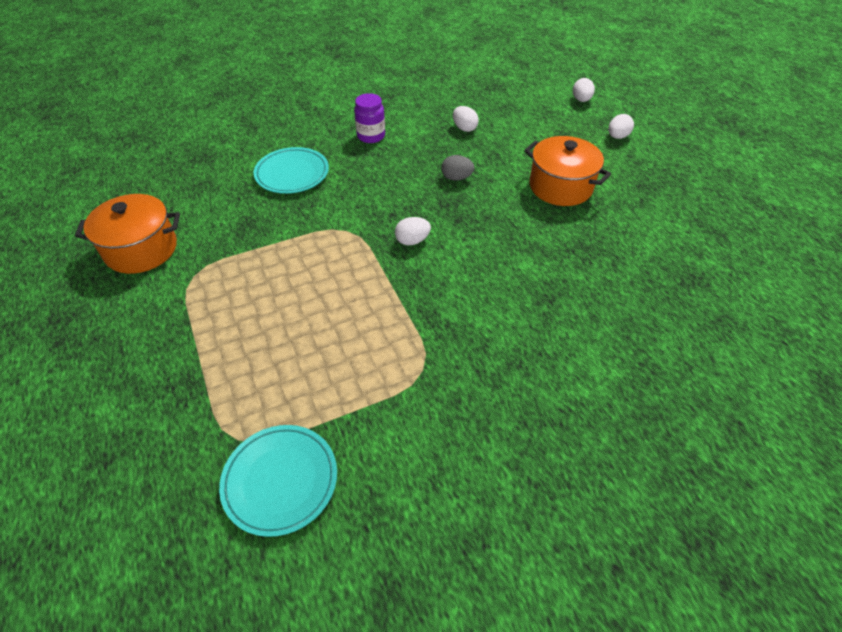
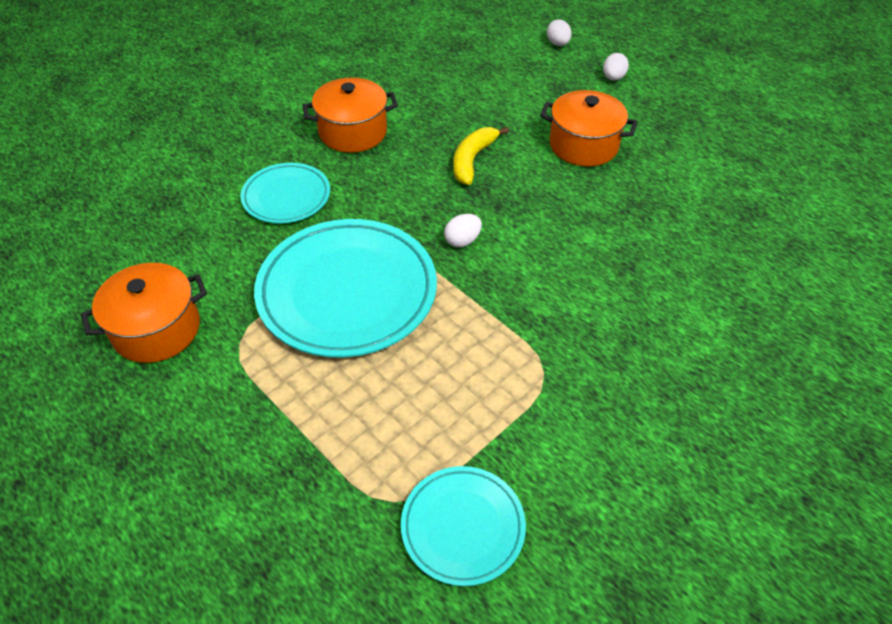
camera: 20 degrees left, 0 degrees up
purple jar [354,93,385,143] -> orange pot [302,78,398,153]
grey egg [441,155,475,180] -> yellow banana [453,127,509,185]
white egg [453,106,479,132] -> none
none -> turquoise plate [254,219,437,357]

